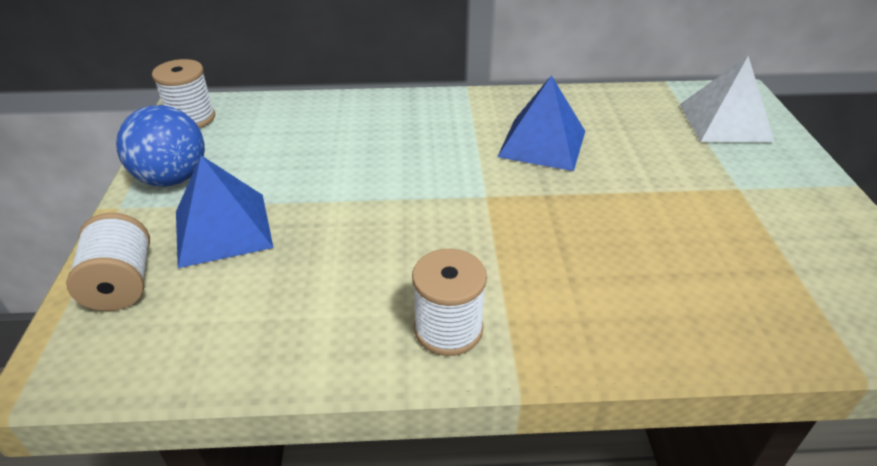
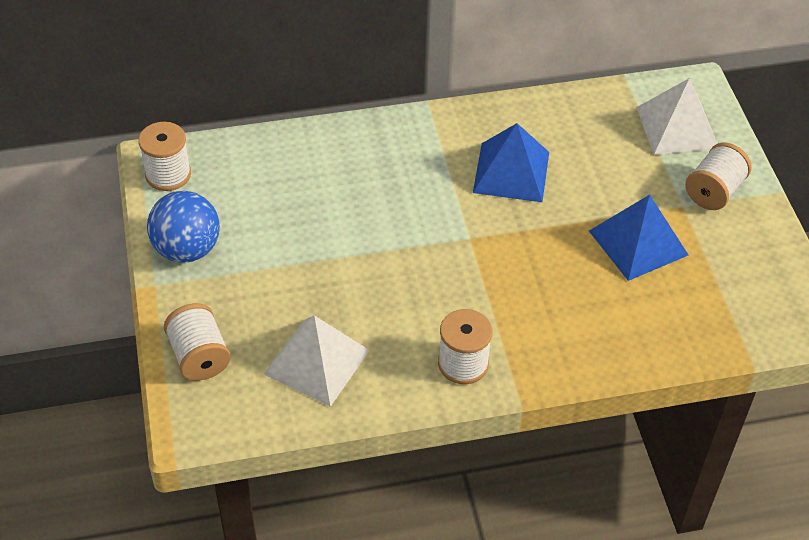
camera: 10 degrees left, 10 degrees up
blue pyramid [176,155,273,268] -> blue pyramid moved to [589,195,688,281]
none -> white pyramid [264,315,370,407]
none -> white spool [685,143,752,210]

